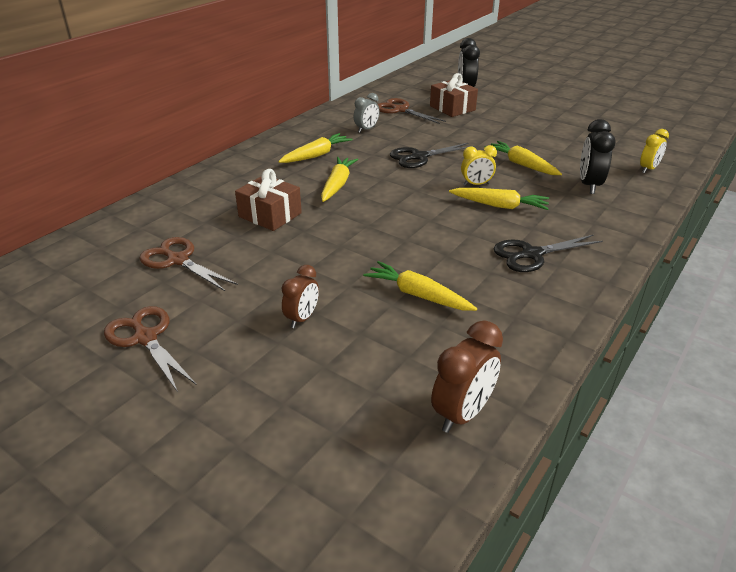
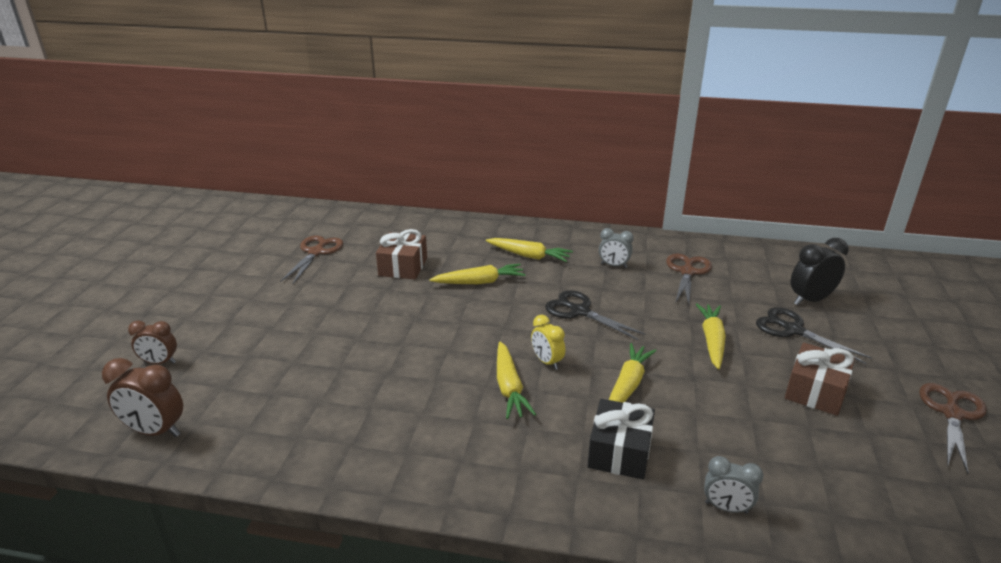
camera: 65 degrees right, 5 degrees down
brown scissors [104,306,197,392] -> brown scissors moved to [919,383,987,474]
brown clock [282,265,319,328] -> brown clock moved to [128,321,177,364]
yellow carrot [363,261,477,311] -> yellow carrot moved to [696,303,726,369]
brown gift [430,73,478,117] -> brown gift moved to [785,342,855,416]
black scissors [494,234,603,272] -> black scissors moved to [756,307,872,364]
black clock [580,119,616,194] -> black gift [587,399,655,479]
yellow clock [640,129,669,173] -> grey clock [704,456,764,514]

